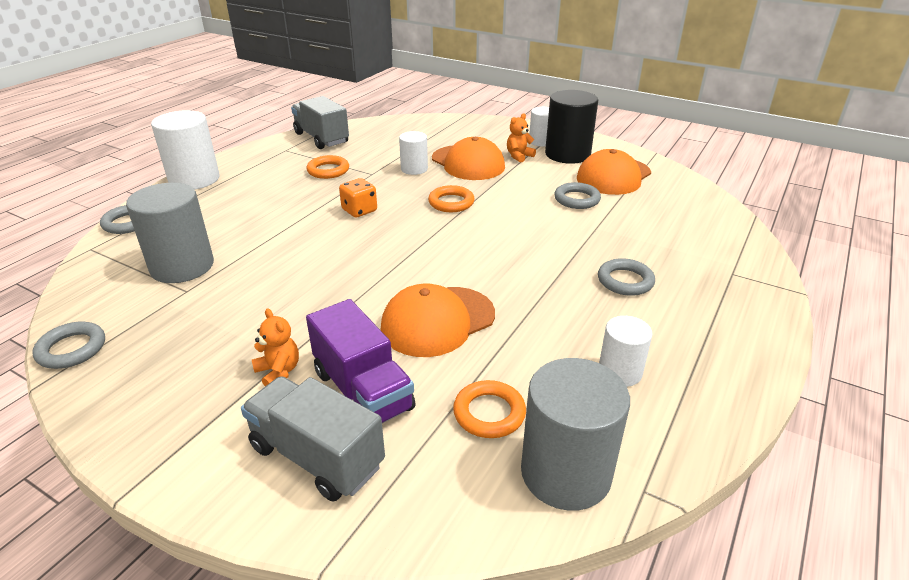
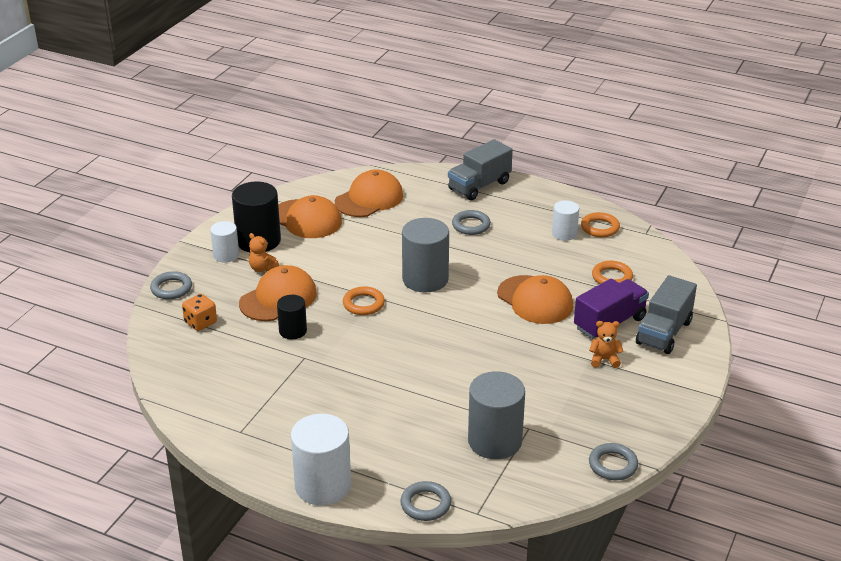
camera: 95 degrees left, 0 degrees up
orange teddy bear [252,308,299,386] -> orange teddy bear turned 45 degrees clockwise [589,321,623,368]
grey truck [291,96,349,149] -> grey truck moved to [448,139,513,200]
orange ring [307,155,349,179] -> orange ring moved to [581,212,620,237]
orange dice [339,178,377,217] -> orange dice moved to [182,294,217,331]
white cylinder [399,131,428,175] -> black cylinder [277,295,307,339]
grey cylinder [521,358,630,511] -> grey cylinder moved to [402,218,449,293]
grey ring [555,182,601,209] -> grey ring moved to [150,271,192,299]
none -> orange cap [335,169,403,217]

